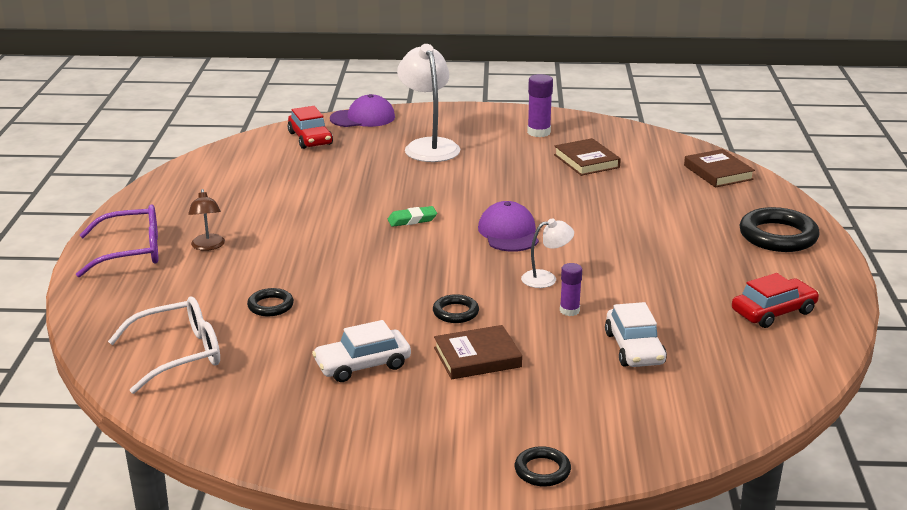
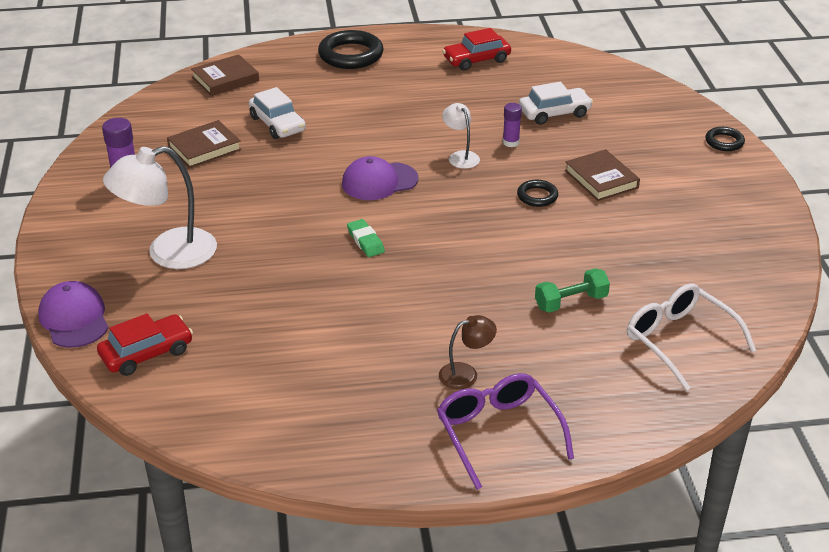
camera: 100 degrees left, 10 degrees up
black ring [247,288,294,316] -> green dumbbell [535,268,610,313]
white car [312,320,411,382] -> white car moved to [249,87,306,139]
red car [732,273,819,328] -> red car turned 75 degrees counterclockwise [442,28,511,71]

